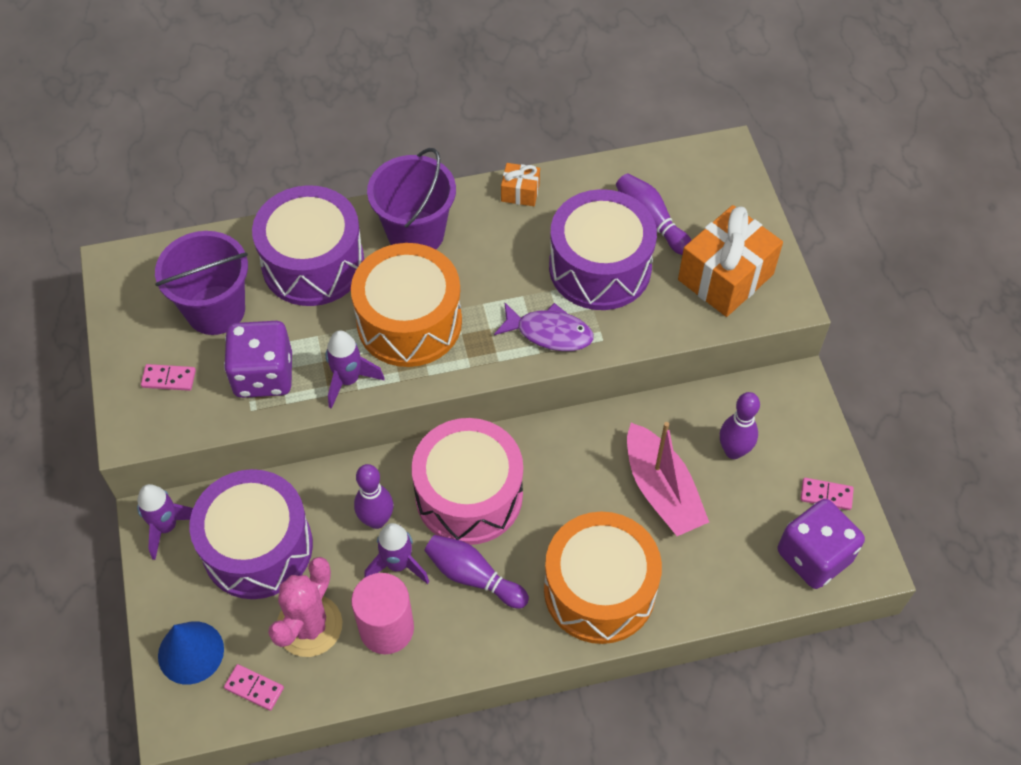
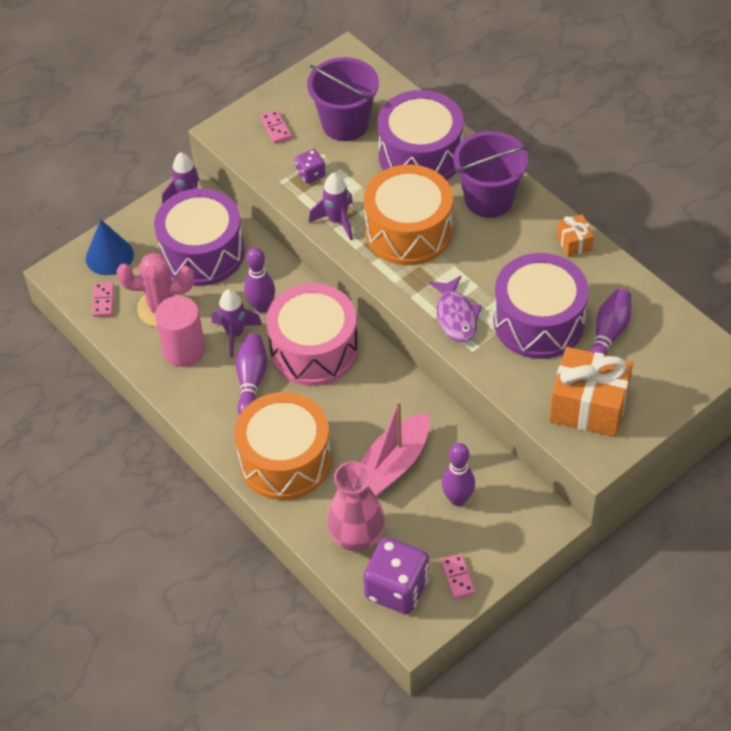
camera: 65 degrees right, 5 degrees down
purple dice [224,321,292,398] -> purple dice [295,149,326,184], size x0.51
none -> pink vase [327,461,385,552]

